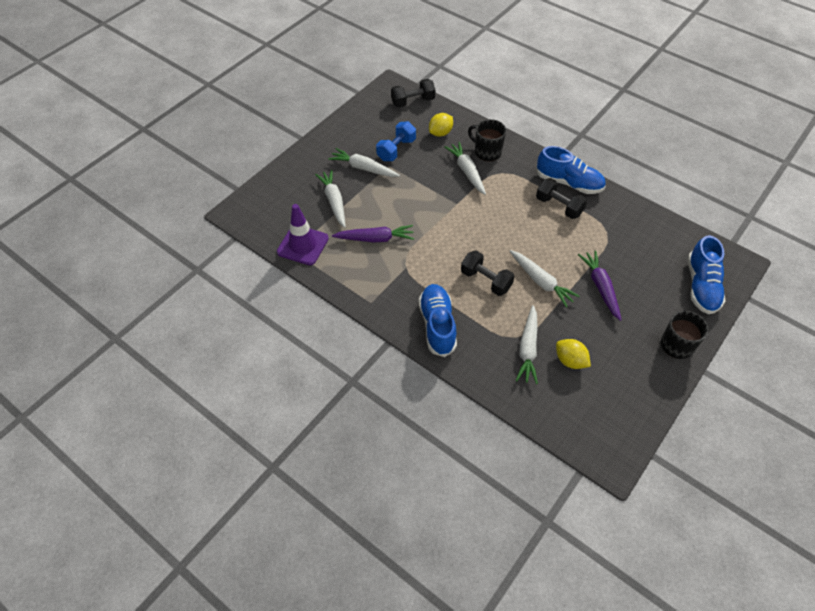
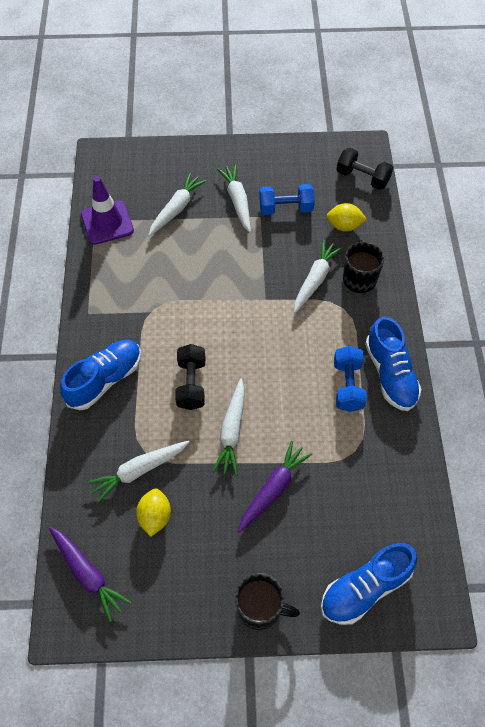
camera: 50 degrees right, 5 degrees up
purple carrot [332,225,414,242] -> purple carrot moved to [49,527,131,622]
black dumbbell [536,178,587,219] -> blue dumbbell [334,346,367,412]

